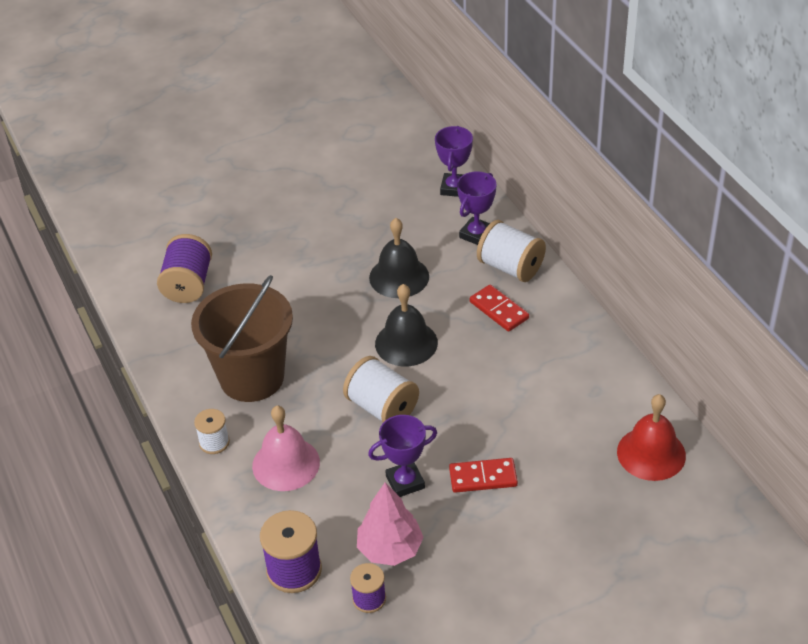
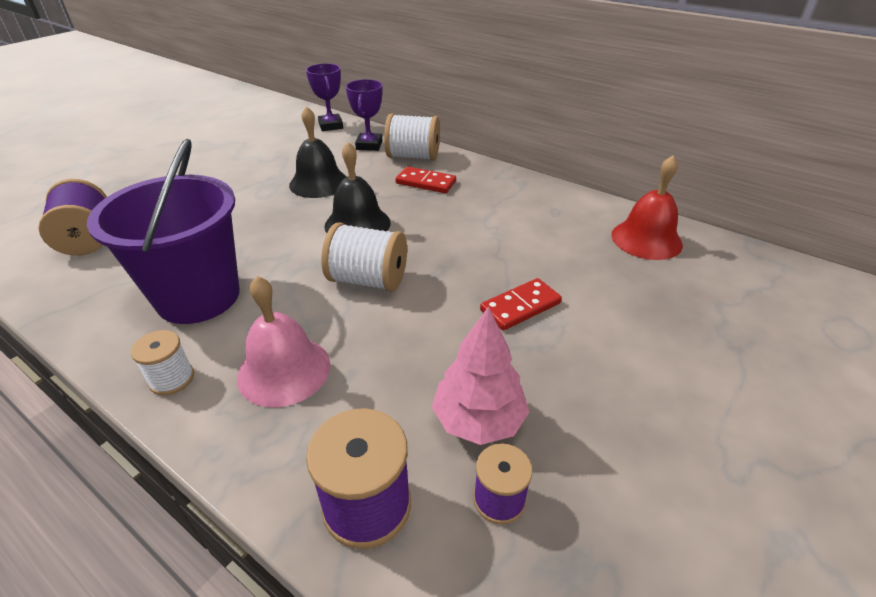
camera: 30 degrees left, 5 degrees down
brown bucket [191,275,293,402] -> purple bucket [87,139,240,324]
purple trophy [368,415,437,497] -> none

